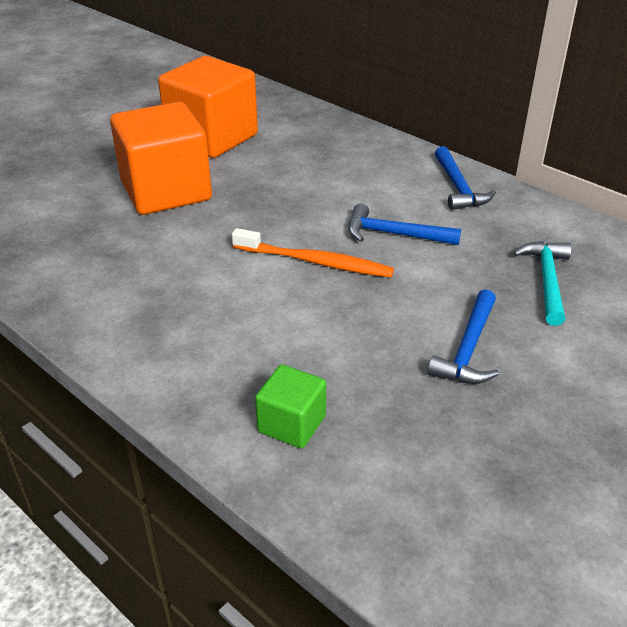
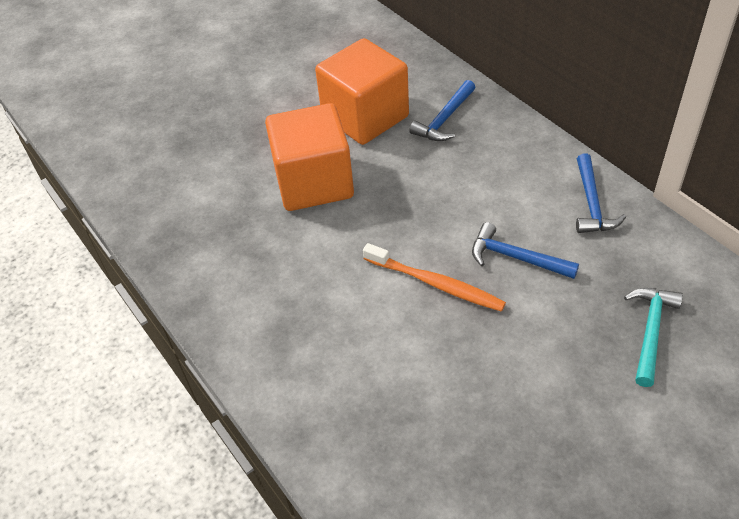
camera: 15 degrees right, 10 degrees up
green cube [255,364,326,449] -> none
blue hammer [427,289,499,384] -> blue hammer moved to [409,80,476,141]

